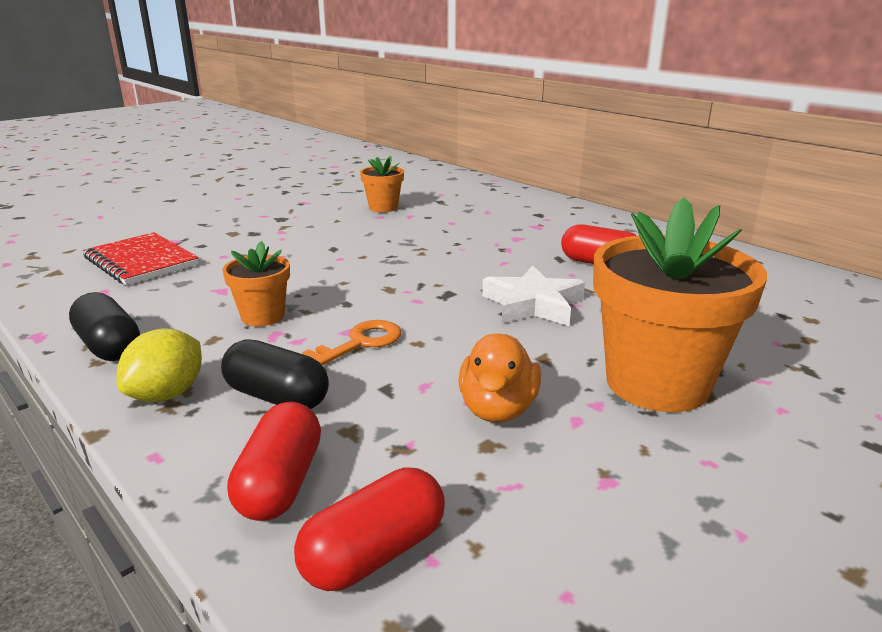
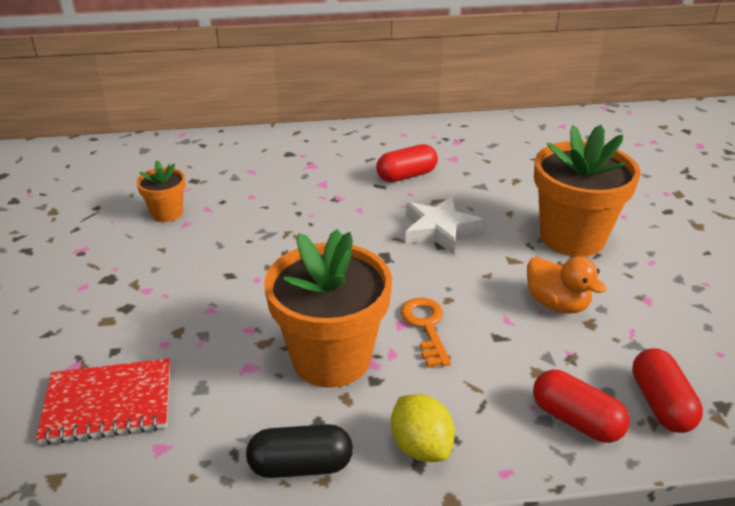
camera: 55 degrees left, 10 degrees up
black capsule [221,339,329,409] -> none
orange flower pot [222,241,290,326] -> orange flower pot [264,229,392,388], size x1.99

